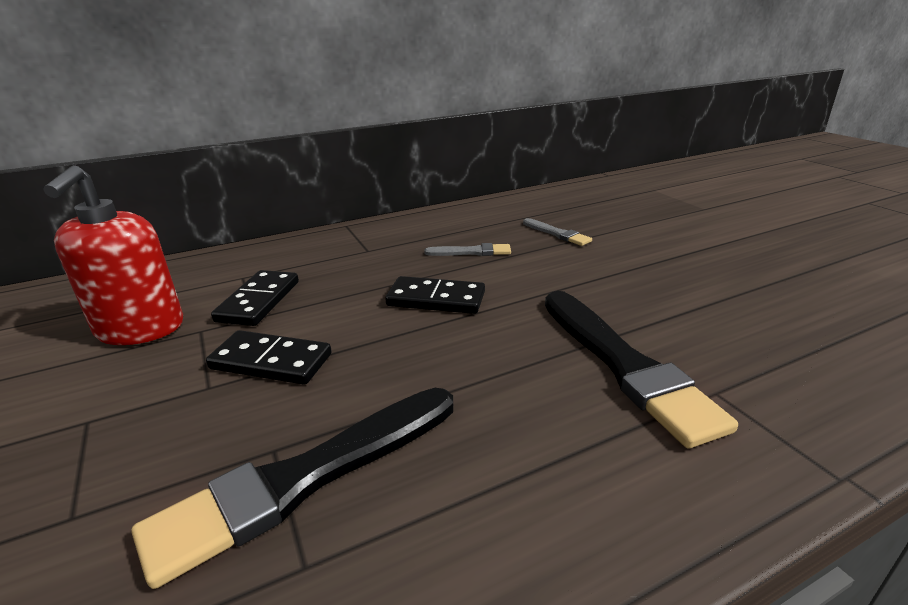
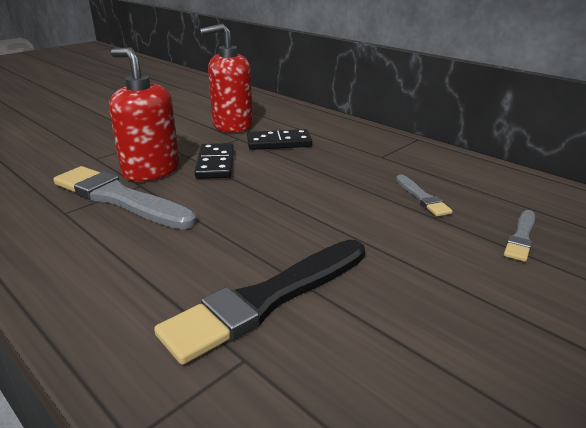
camera: 70 degrees right, 0 degrees up
black brush [132,388,453,589] -> grey brush [53,166,197,229]
black domino [385,276,485,314] -> none
none -> red soap dispenser [109,48,180,181]

